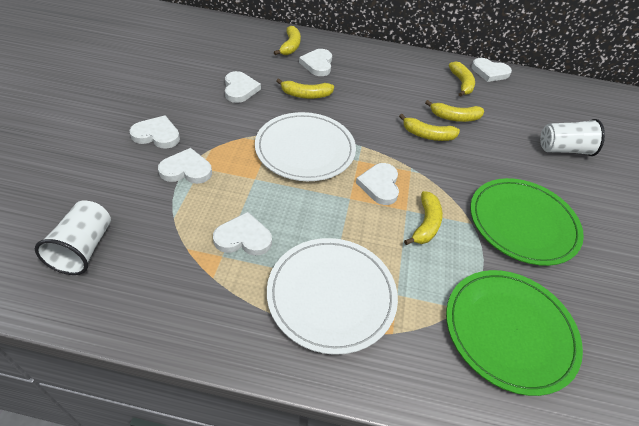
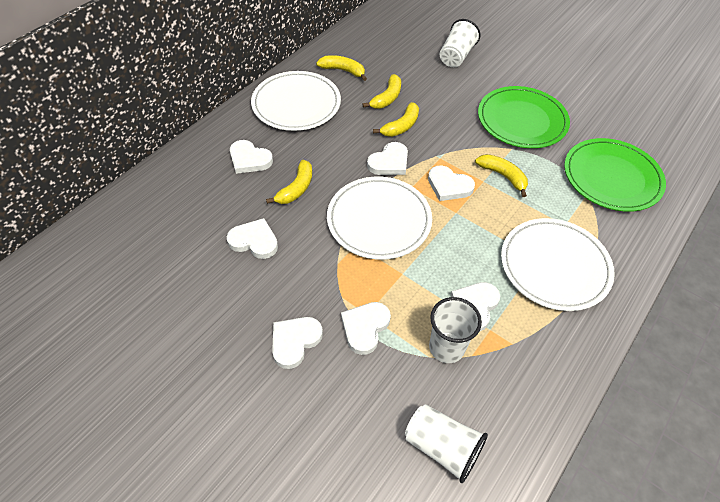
camera: 60 degrees left, 5 degrees up
yellow banana [274,26,301,55] -> none
white heart [471,58,512,82] -> white heart moved to [367,142,408,175]
none -> white plate [251,71,341,131]
none -> white cup [429,297,482,363]

